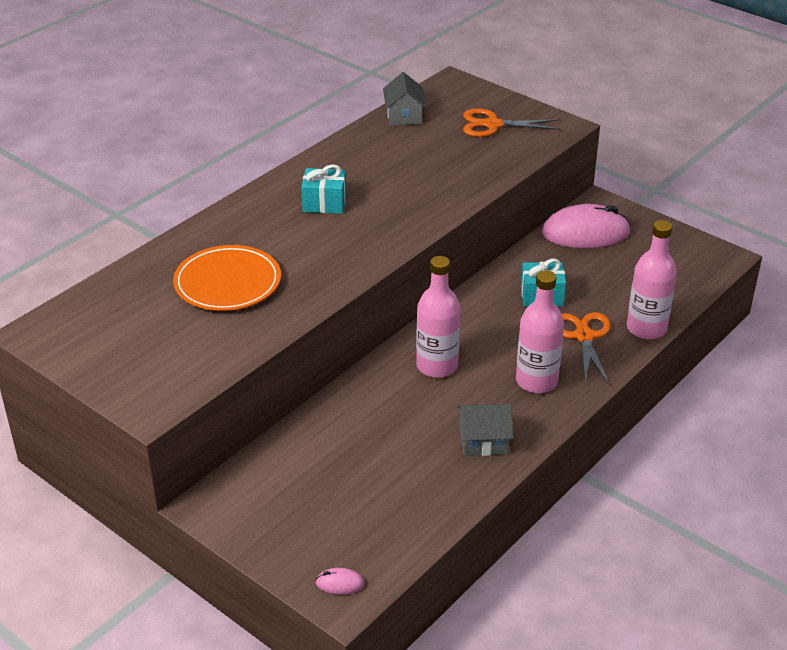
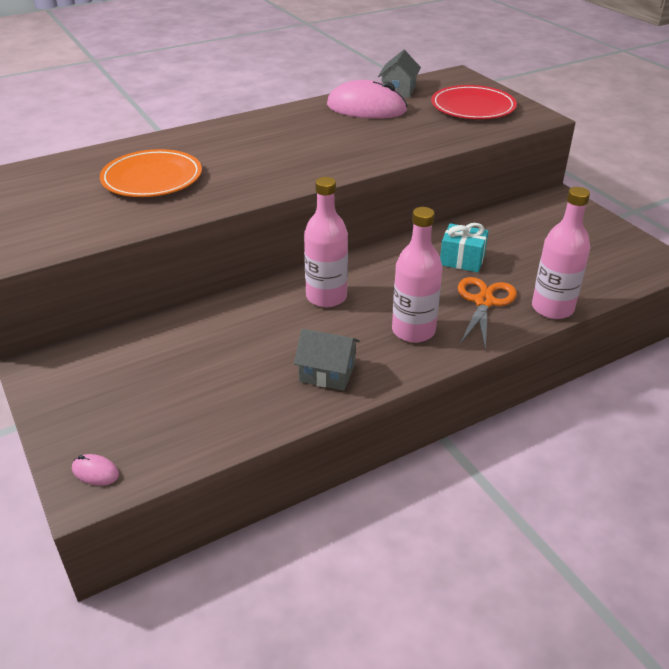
camera: 20 degrees right, 0 degrees up
turquoise gift [301,164,346,214] -> none
orange scissors [463,108,560,137] -> red plate [431,85,517,119]
pink mouse [542,204,631,248] -> pink mouse moved to [327,80,408,119]

